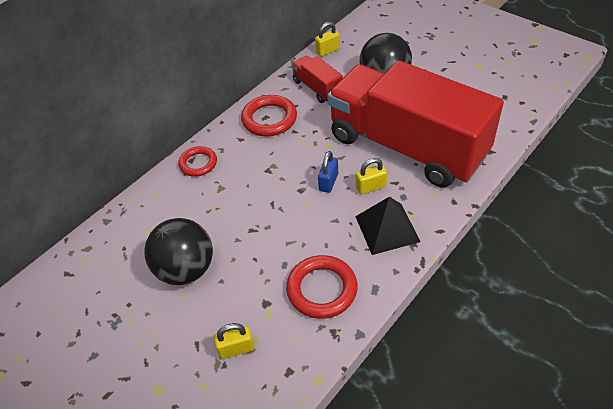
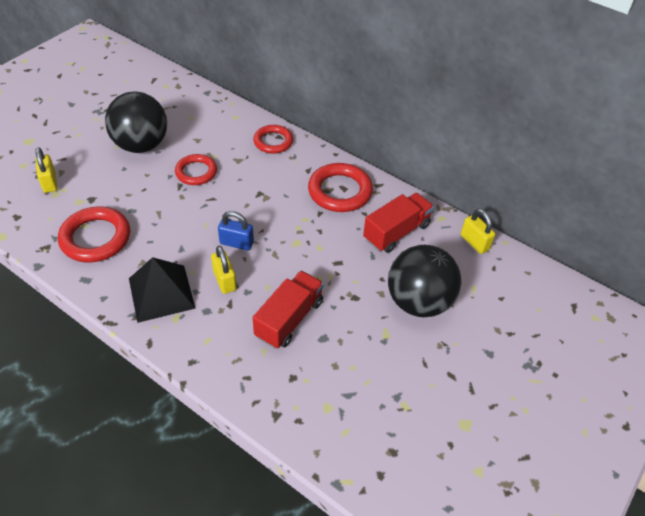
camera: 80 degrees right, 0 degrees up
red truck [327,61,504,187] -> red truck [253,271,324,349], size x0.41
none -> red ring [175,154,217,185]

